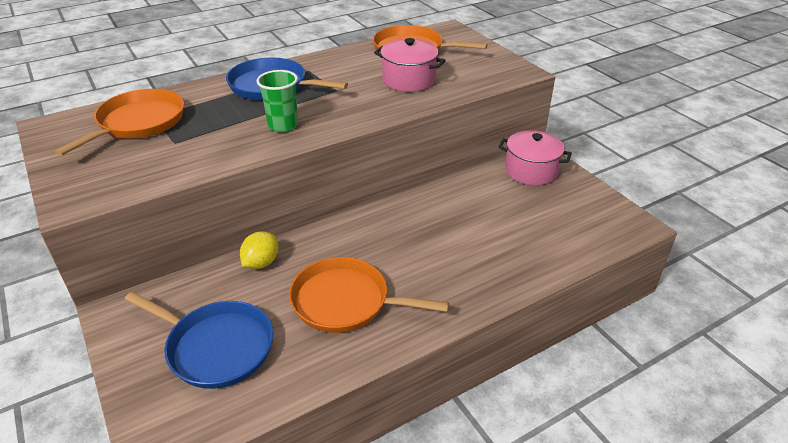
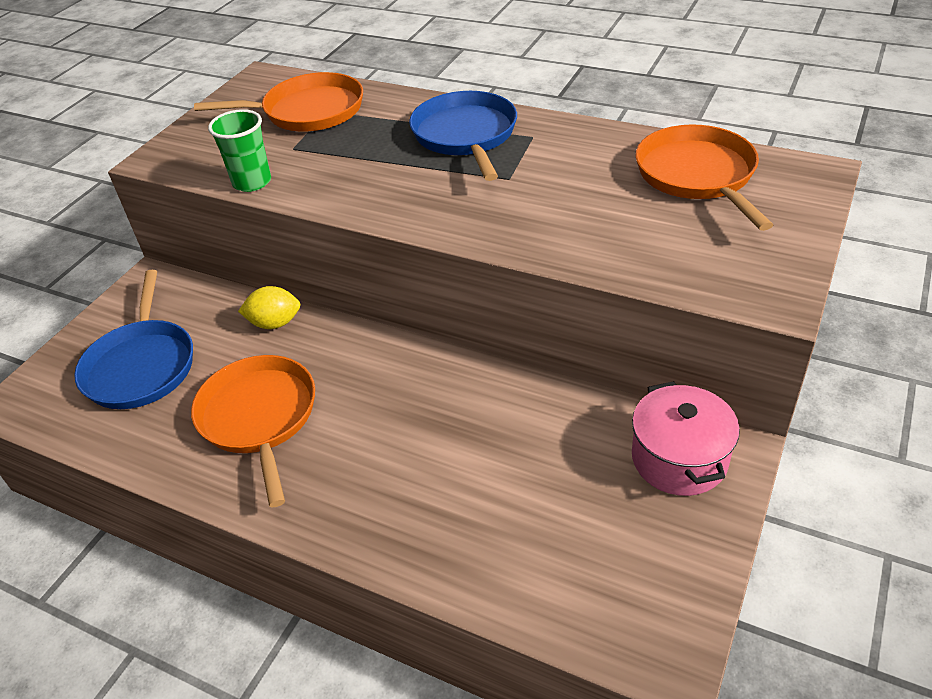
camera: 60 degrees right, 5 degrees up
green cup [256,70,298,132] -> green cup moved to [208,109,271,192]
pink pot [374,38,446,92] -> none

